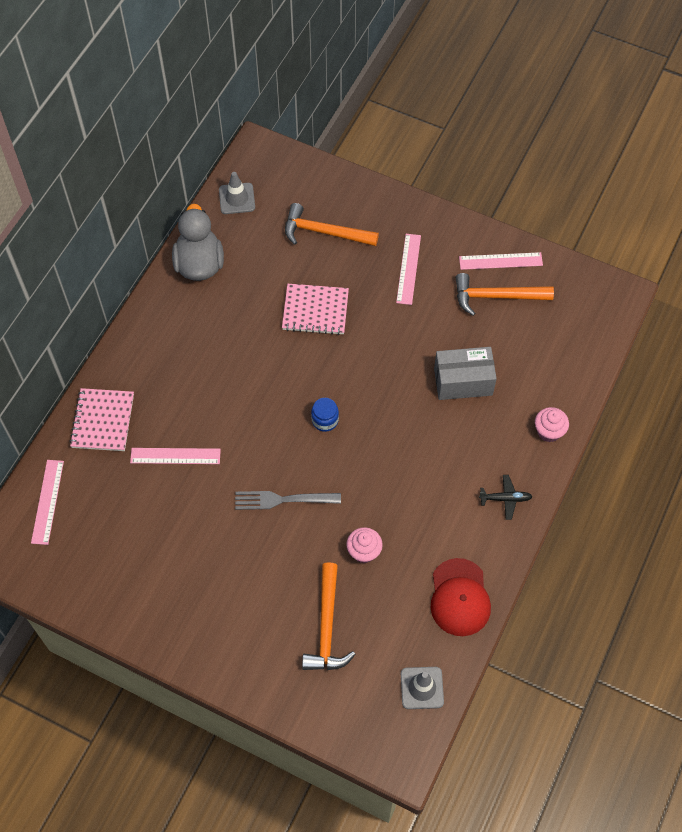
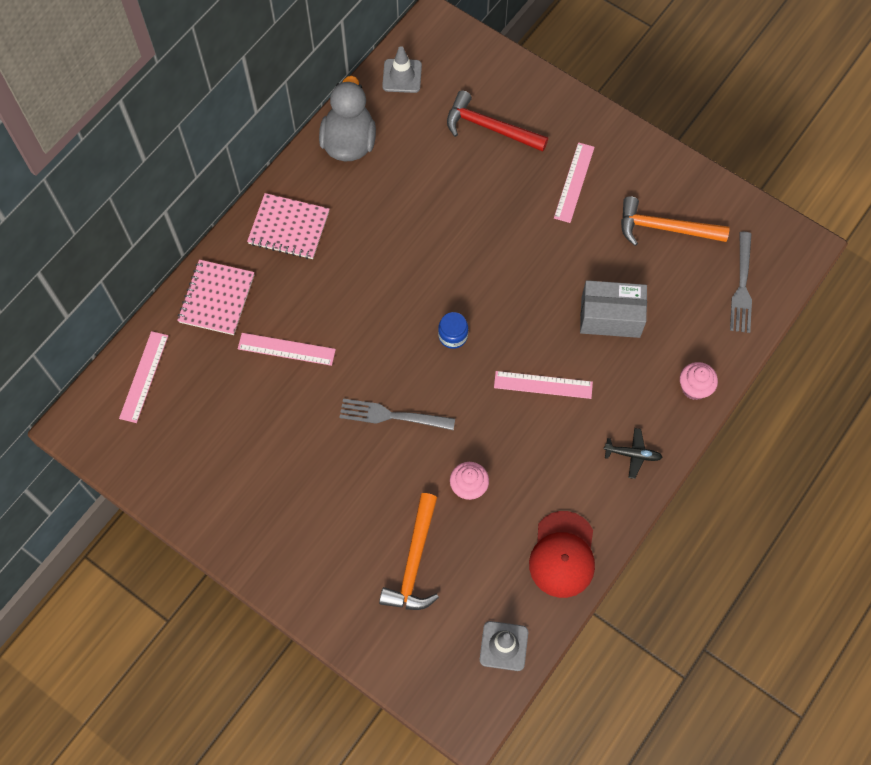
camera: 10 degrees right, 5 degrees up
pink notebook [282,284,349,335] -> pink notebook moved to [247,193,329,259]
orange hammer [285,203,379,246] -> red hammer [447,90,548,152]
pink ruler [459,252,543,270] -> pink ruler moved to [494,371,593,399]
none -> grey fork [730,232,752,333]

